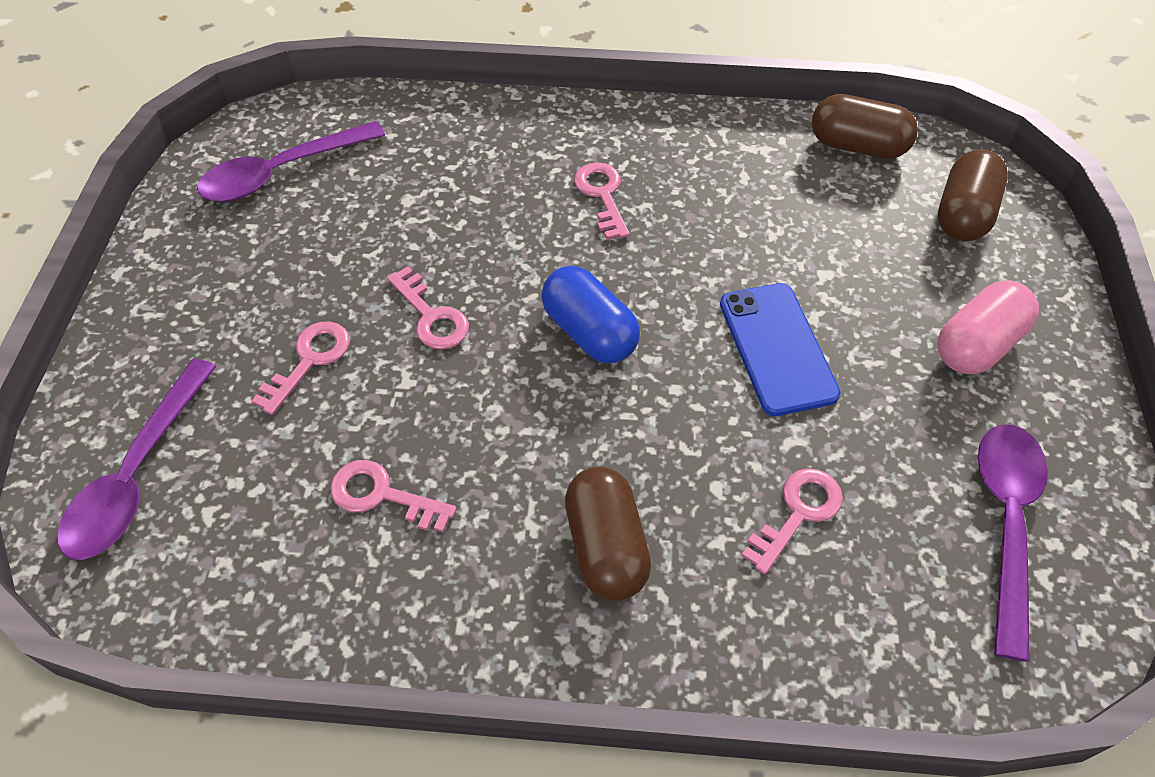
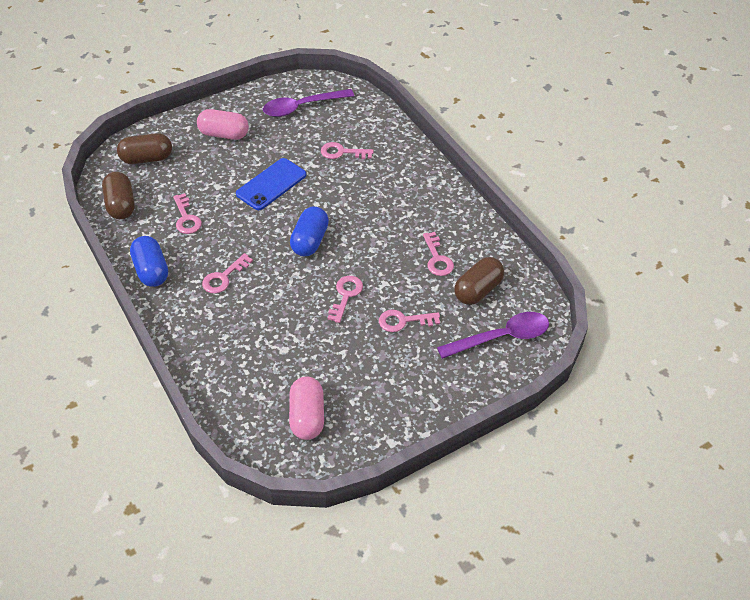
camera: 125 degrees left, 5 degrees down
purple spoon [197,121,385,202] -> pink capsule [289,376,324,440]
brown capsule [565,467,651,601] -> brown capsule moved to [454,257,504,305]
none -> blue capsule [130,236,168,287]
none -> pink key [173,193,202,234]

